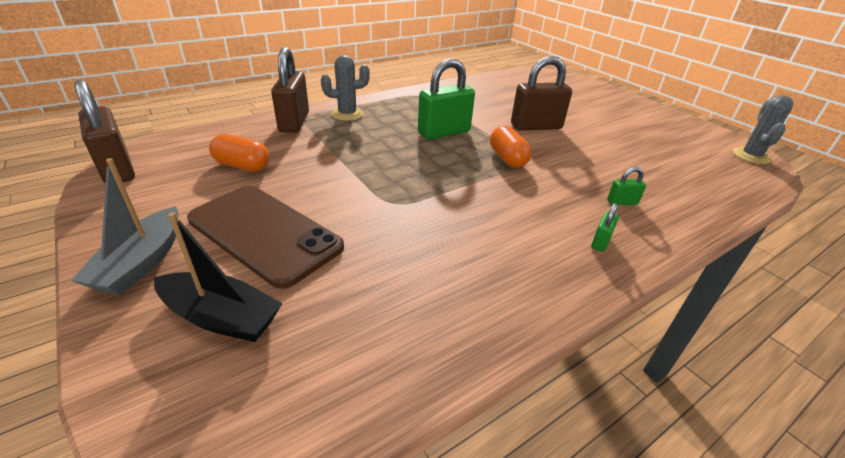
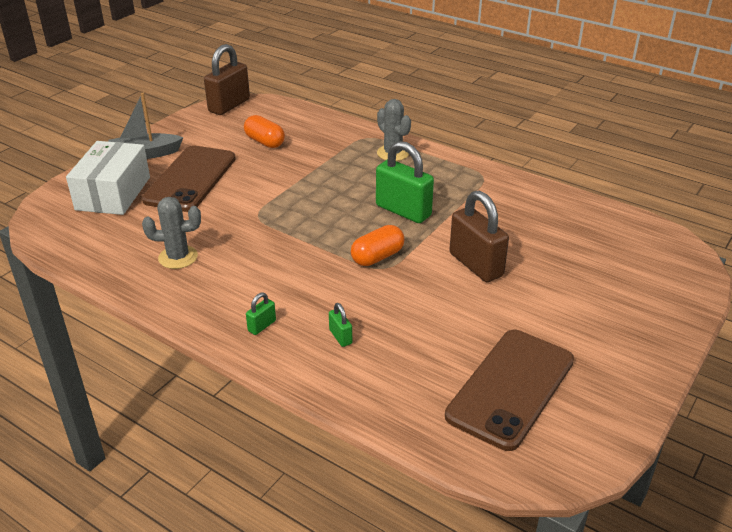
camera: 70 degrees right, 0 degrees up
black boat [154,212,283,342] -> white box [66,141,150,215]
orange capsule [209,134,269,172] -> orange capsule turned 45 degrees counterclockwise [244,115,285,148]
brown padlock [271,47,309,133] -> none
green padlock [591,203,619,252] -> green padlock turned 60 degrees counterclockwise [246,293,276,335]
grey cactus [733,95,793,164] -> grey cactus moved to [142,197,201,269]
none -> brown phone [445,330,574,451]

